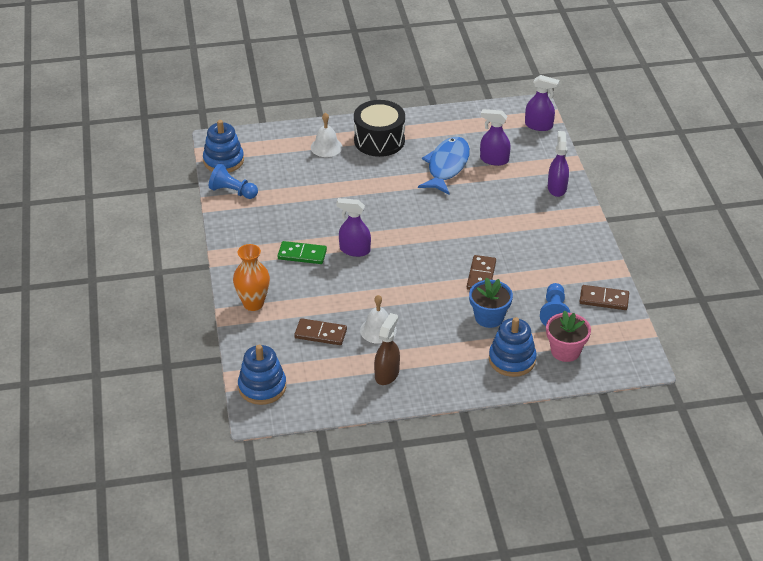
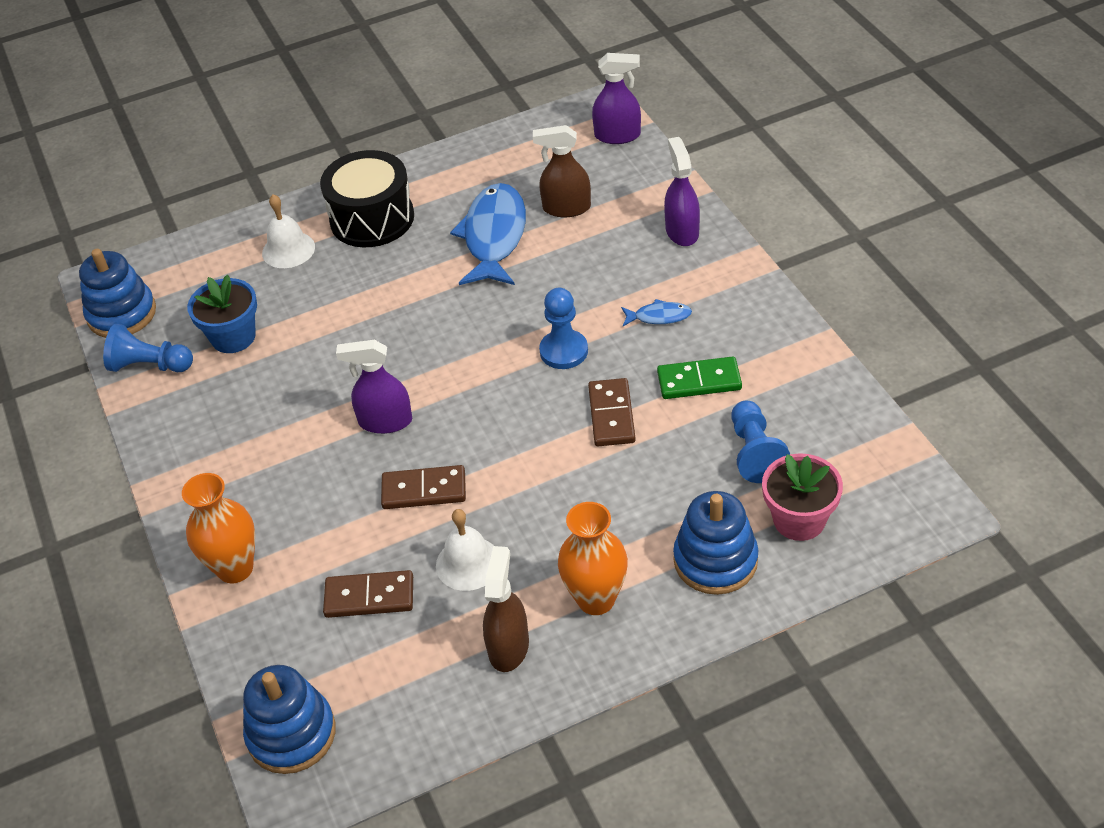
camera: 10 degrees left, 5 degrees up
green domino [277,241,327,264] -> green domino moved to [657,356,742,399]
blue flower pot [469,277,513,328] -> blue flower pot moved to [187,275,257,353]
purple spray bottle [480,109,511,166] -> brown spray bottle [533,125,591,217]
brown domino [579,285,629,310] -> brown domino moved to [381,465,466,509]
none -> blue pawn [539,288,588,369]
none -> orange vase [558,502,628,615]
none -> blue fish [621,299,692,326]

